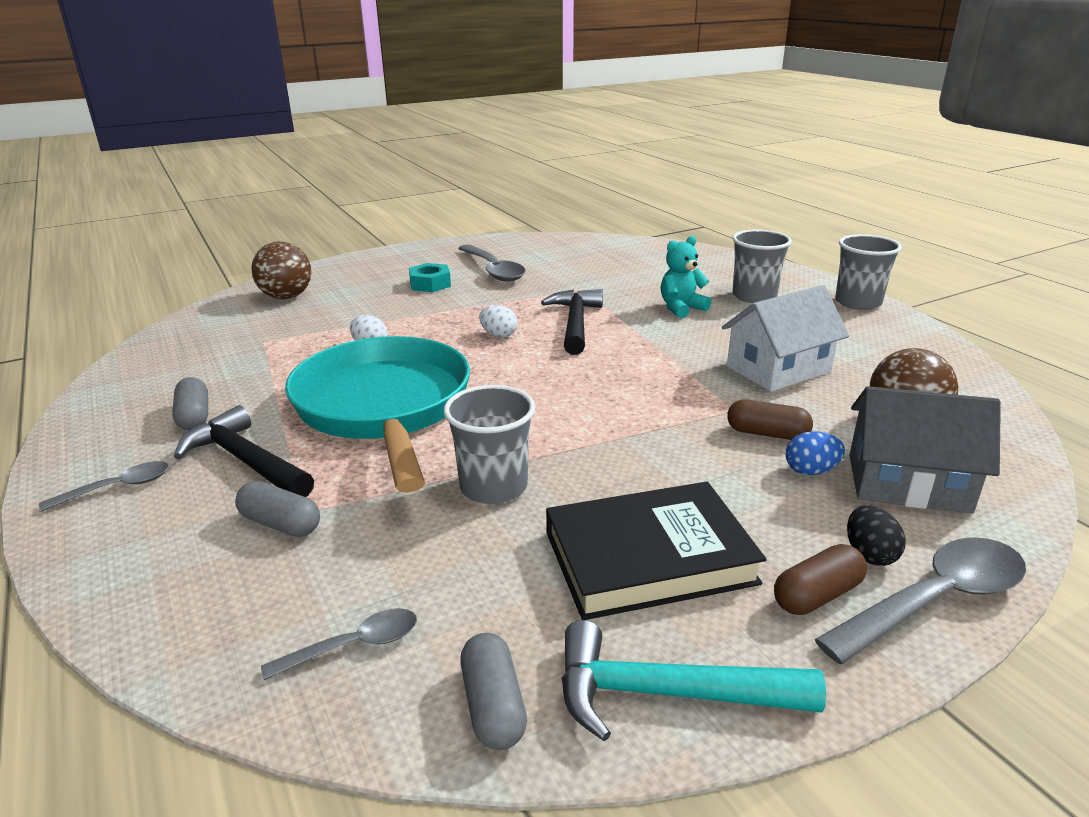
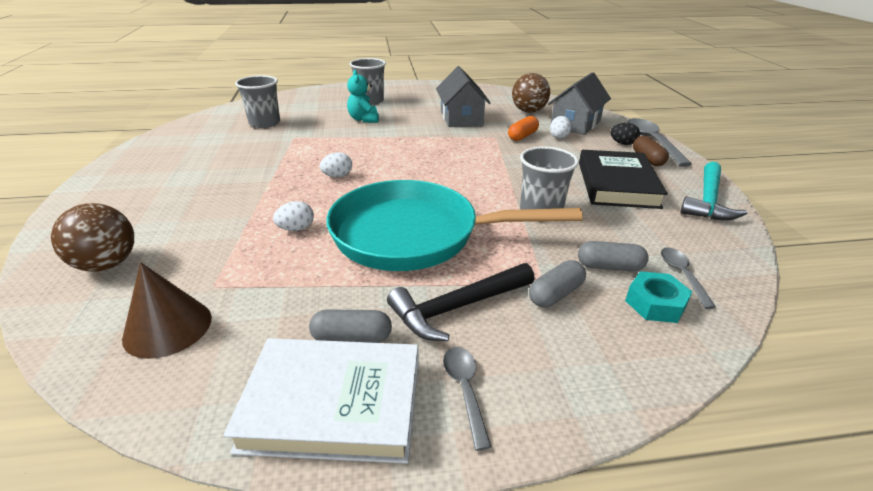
camera: 70 degrees left, 5 degrees up
turquoise nut [409,263,451,292] -> turquoise nut moved to [625,271,692,323]
grey spoon [458,244,526,282] -> none
grey capsule [460,633,527,750] -> grey capsule moved to [578,241,649,272]
black hammer [541,289,603,355] -> none
white house [722,285,849,392] -> grey house [436,66,491,127]
brown capsule [727,399,813,440] -> orange capsule [508,116,539,141]
blue egg [786,431,845,475] -> white egg [550,116,572,139]
grey cup [835,234,902,310] -> grey cup moved to [235,75,280,128]
none -> brown cone [122,262,212,359]
none -> white book [223,338,419,464]

